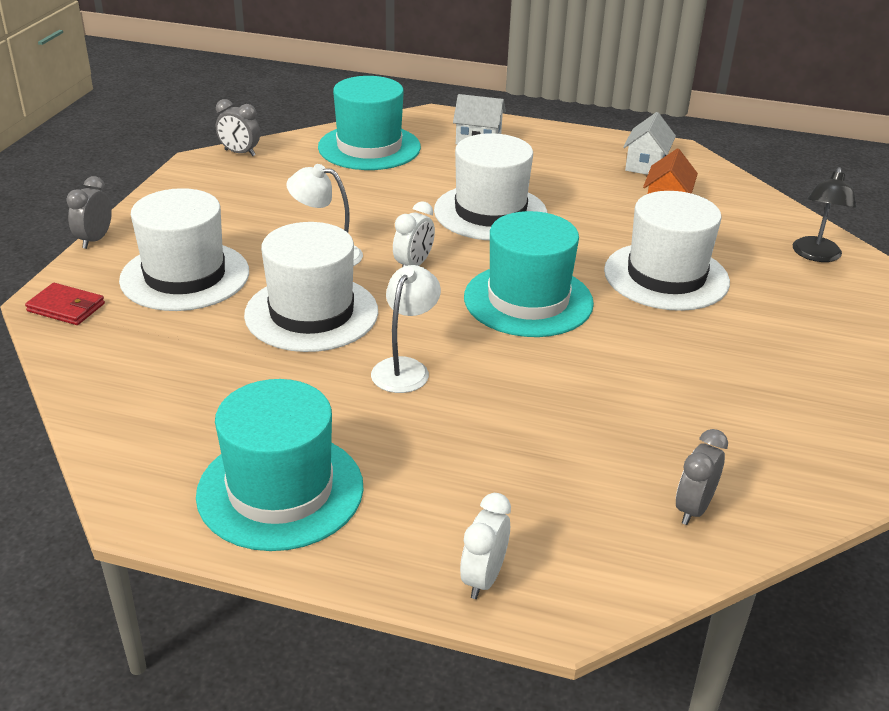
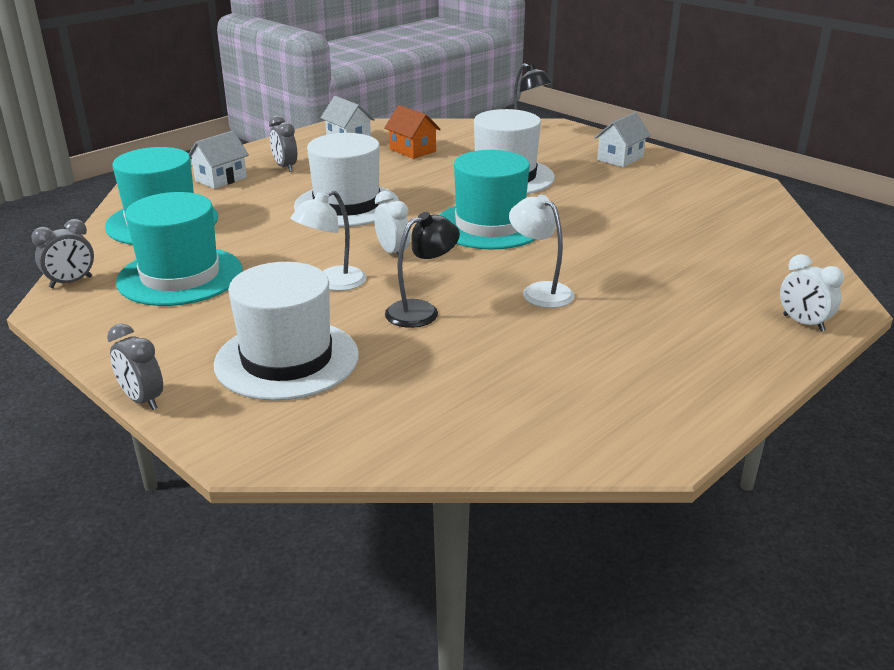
camera: 60 degrees left, 5 degrees down
red wallet [25,283,105,325] -> none
turquoise hat [196,379,364,551] -> turquoise hat moved to [116,192,243,306]
white hat [244,222,378,352] -> black lamp [385,212,460,328]
grey clock [676,429,728,525] -> grey clock moved to [269,115,297,172]
none -> white house [594,112,651,167]

